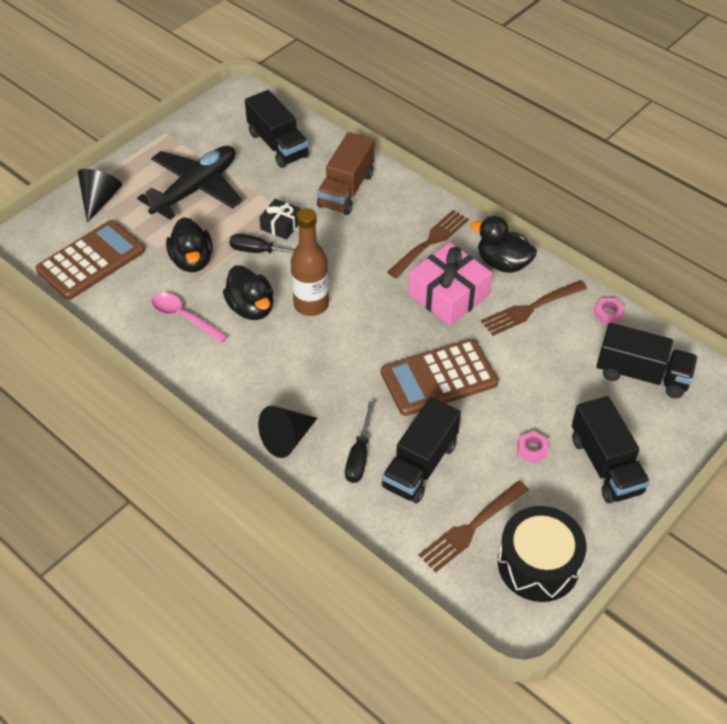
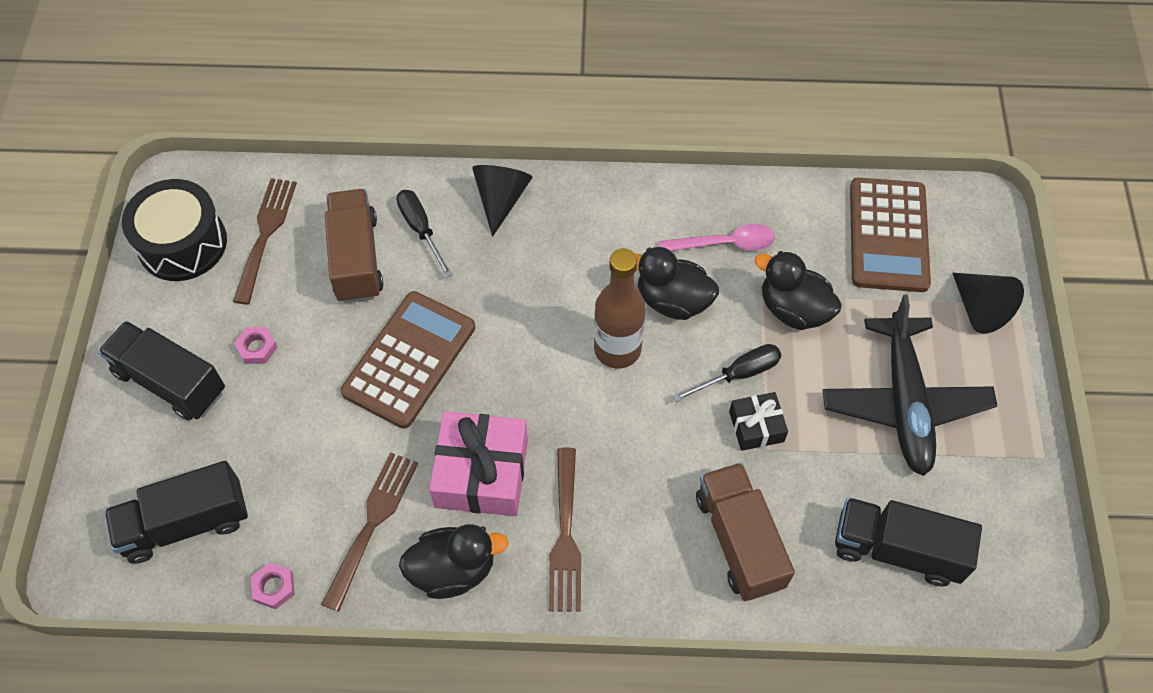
camera: 140 degrees right, 10 degrees up
black truck [381,397,461,503] -> brown truck [325,189,383,303]

